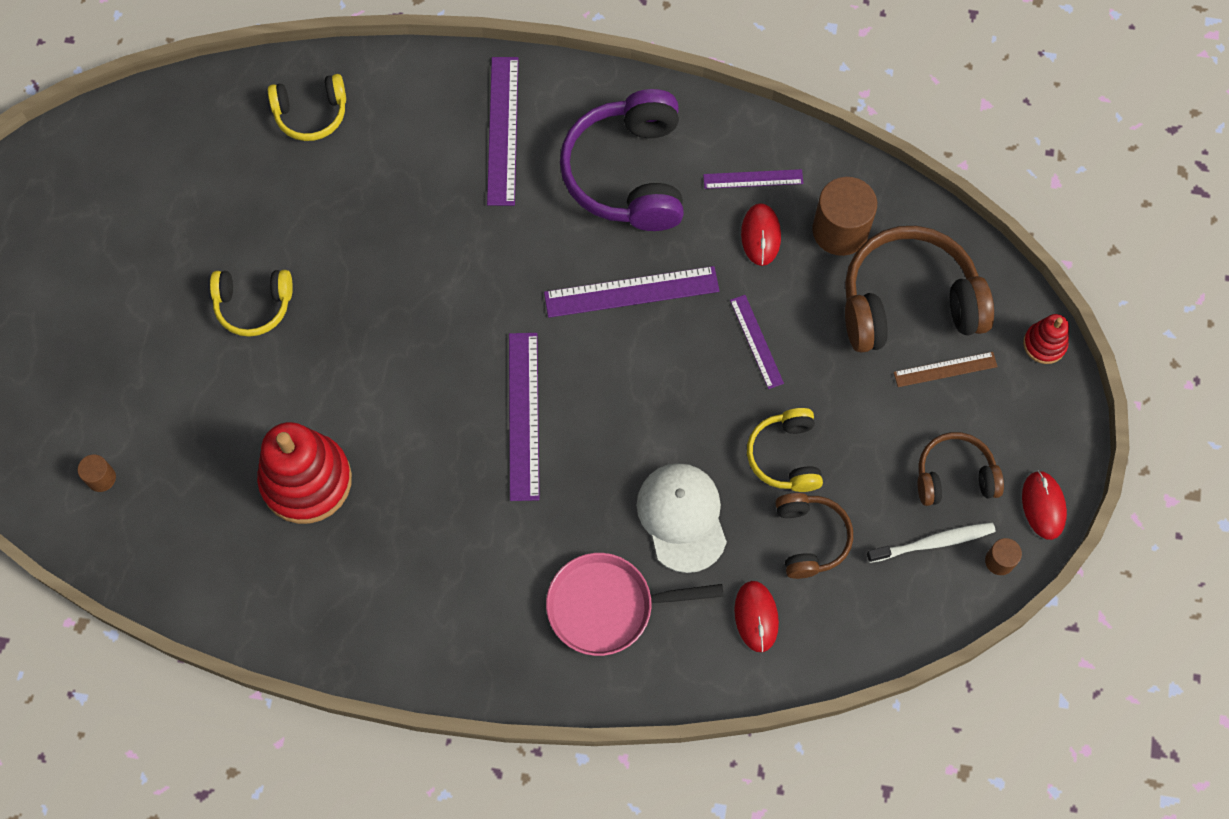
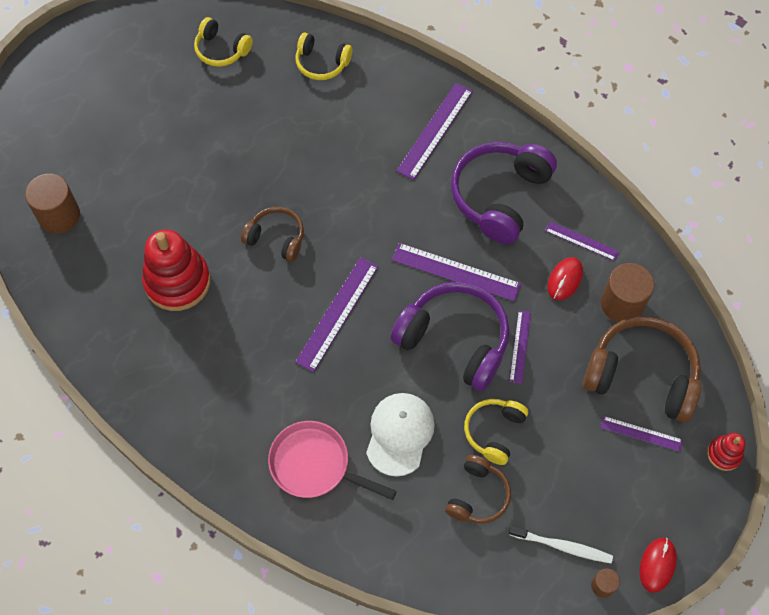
camera: 30 degrees right, 5 degrees down
brown cylinder [78,454,116,492] -> brown cylinder [25,174,80,234], size x2.04
yellow headphones [210,270,293,337] -> yellow headphones moved to [194,17,253,67]
red mouse [734,581,779,652] -> none
brown ruler [894,352,998,387] -> purple ruler [600,416,683,452]
brown headphones [918,432,1004,506] -> brown headphones moved to [241,207,304,261]
none -> purple headphones [391,282,510,391]

